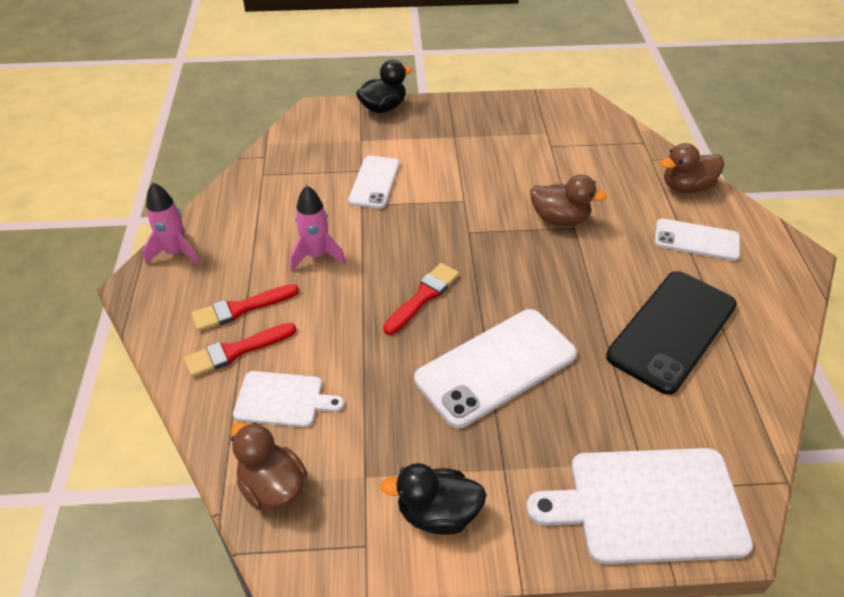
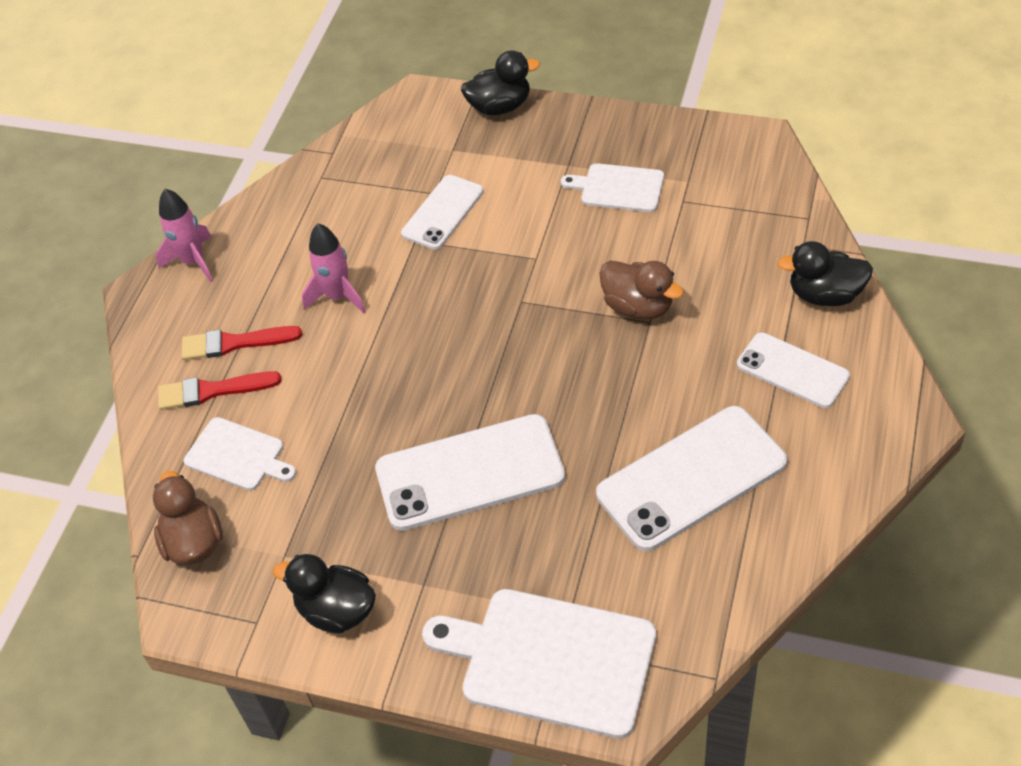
camera: 25 degrees right, 5 degrees up
red brush [383,263,459,335] -> none
black phone [606,271,737,395] -> white phone [596,406,787,551]
brown duck [660,143,724,193] -> black duck [777,241,873,306]
none -> white cutting board [561,163,664,212]

